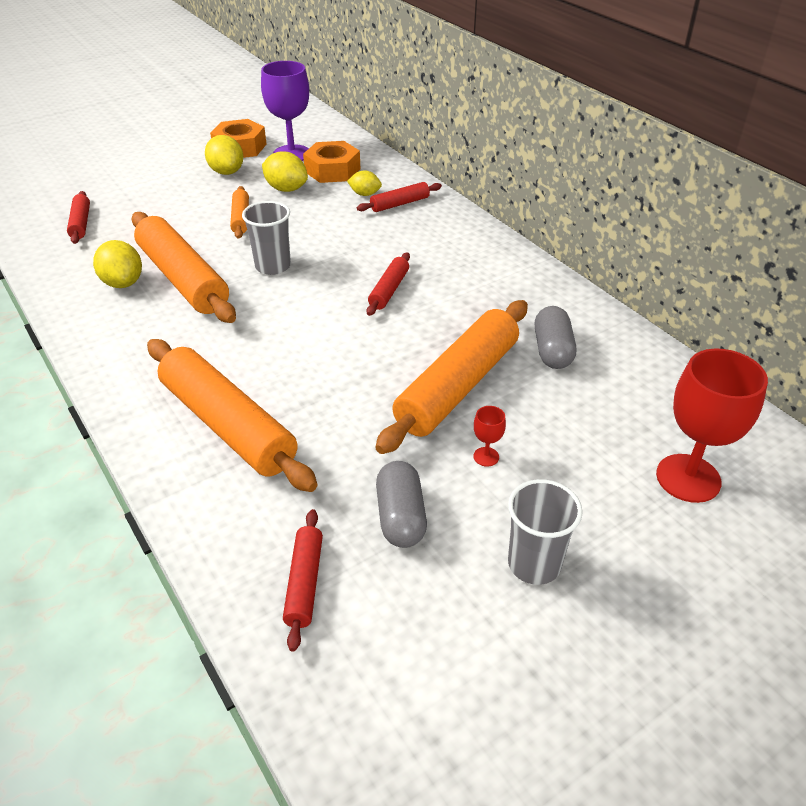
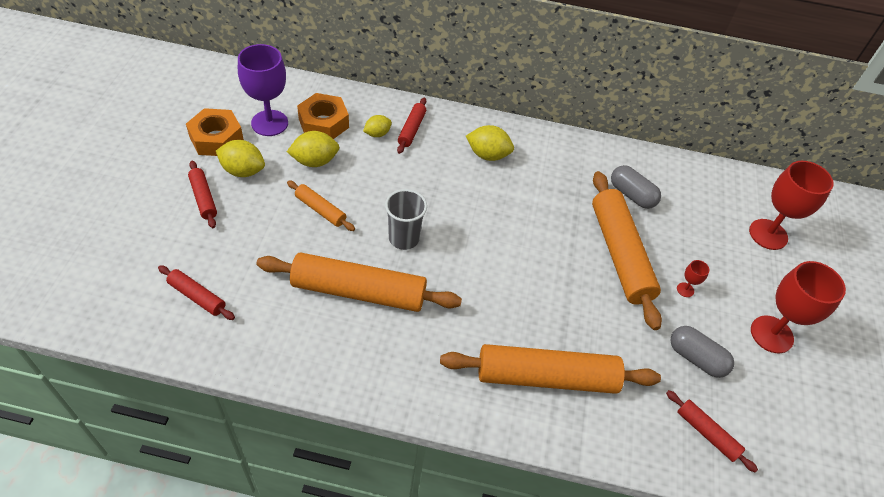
camera: 50 degrees left, 10 degrees up
yellow lemon [93,240,142,288] -> yellow lemon moved to [466,125,514,161]
red rolling pin [367,252,410,316] -> red rolling pin moved to [188,161,217,228]
grey cup [508,479,583,585] -> red goblet [751,261,846,353]

